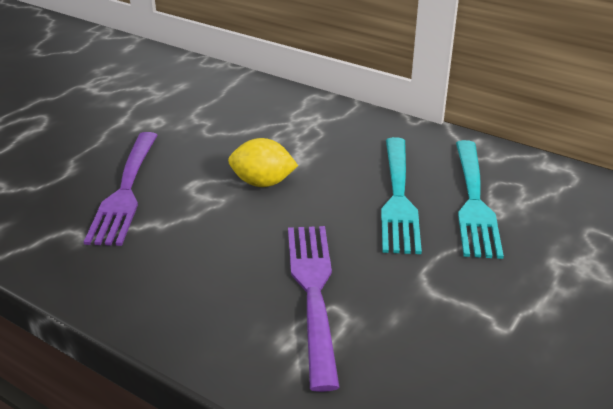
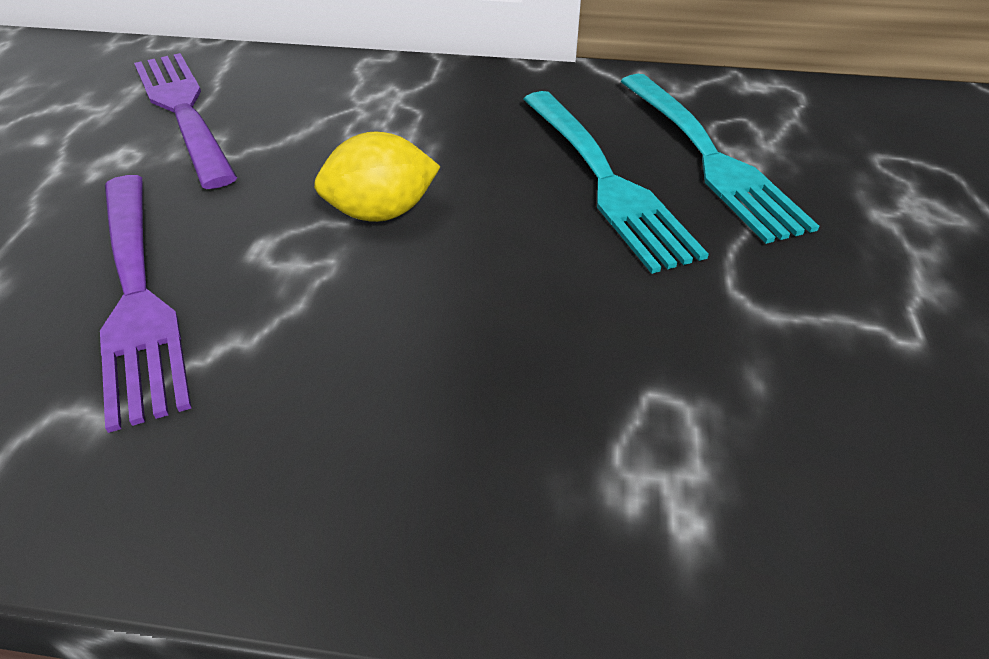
camera: 25 degrees left, 10 degrees up
purple fork [288,226,340,392] -> purple fork moved to [134,53,237,189]

